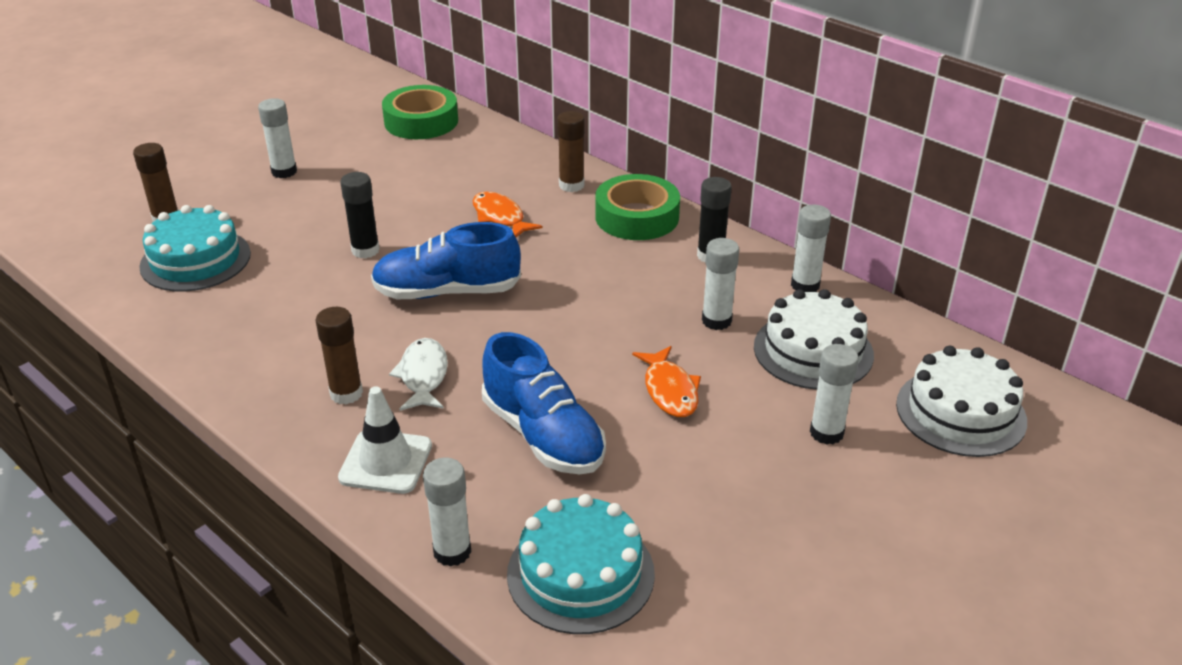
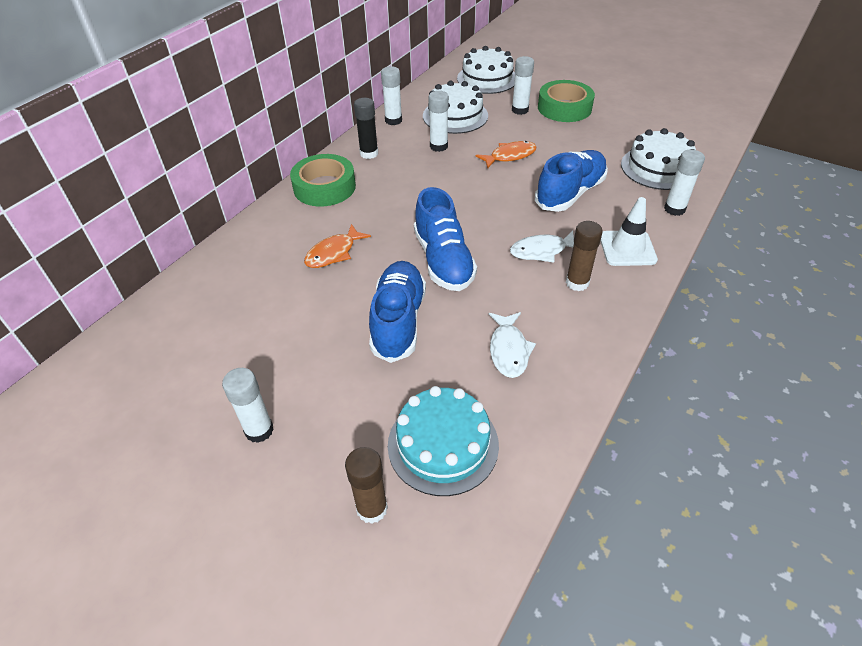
camera: 100 degrees left, 10 degrees up
black glue stick [340,172,380,258] -> blue shoe [369,261,426,363]
green tape [382,85,458,139] -> green tape moved to [538,80,595,122]
turquoise cake [507,494,655,634] -> white cake [621,128,696,190]
brown glue stick [557,111,585,192] -> none
none -> white fish [489,312,536,378]

